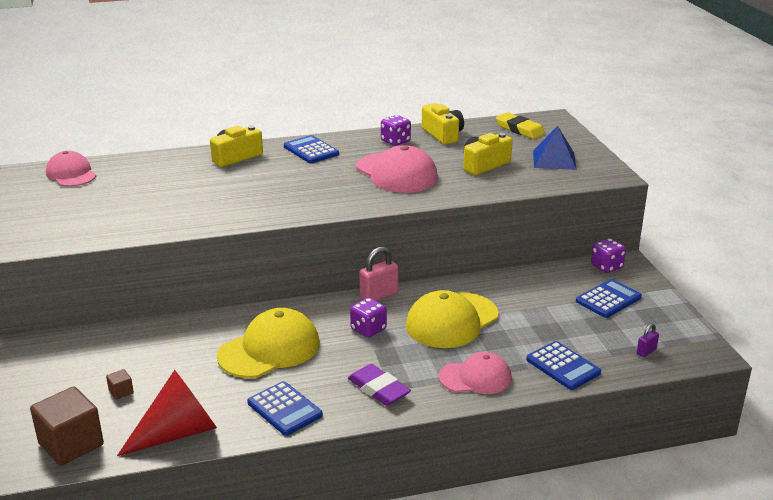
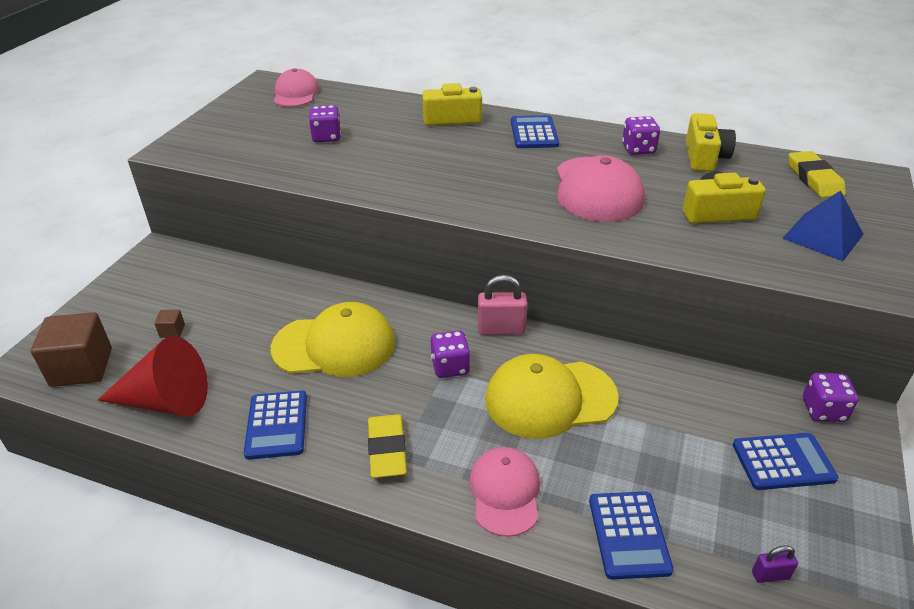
camera: 35 degrees right, 10 degrees up
purple eraser [348,364,411,406] -> yellow eraser [368,414,407,478]
pink cap [439,352,512,394] -> pink cap turned 120 degrees counterclockwise [469,447,540,537]
none -> purple dice [309,105,341,142]

